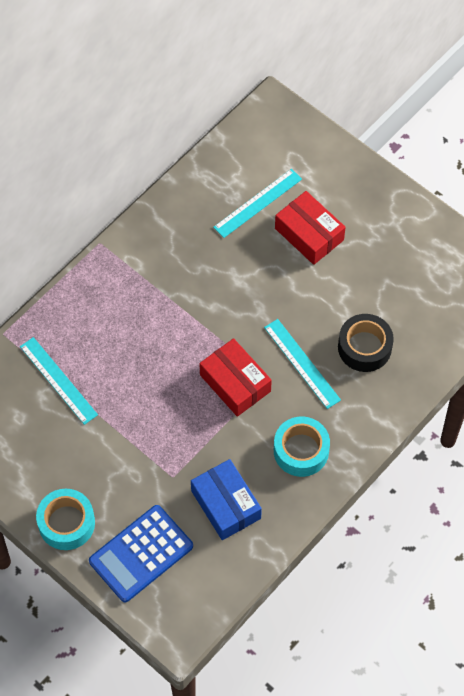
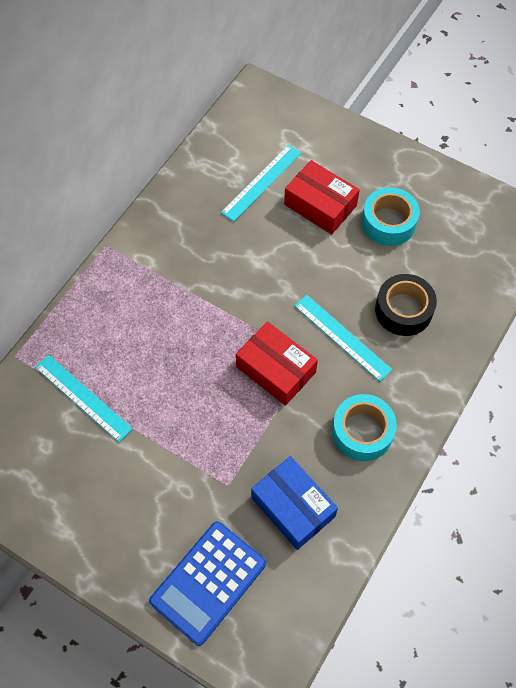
camera: 10 degrees left, 0 degrees up
turquoise tape [36,489,95,550] -> turquoise tape moved to [362,187,420,246]

